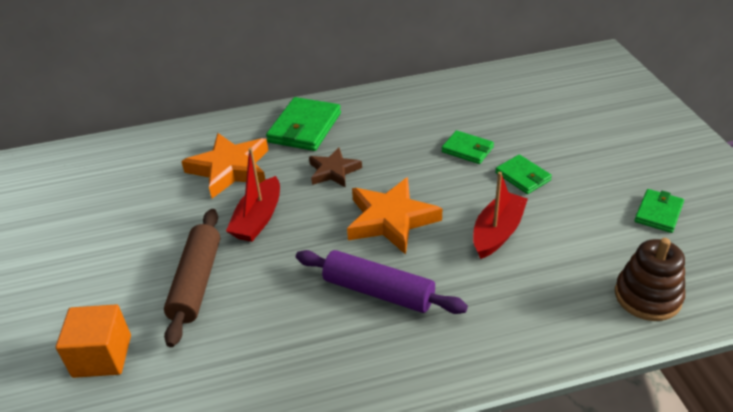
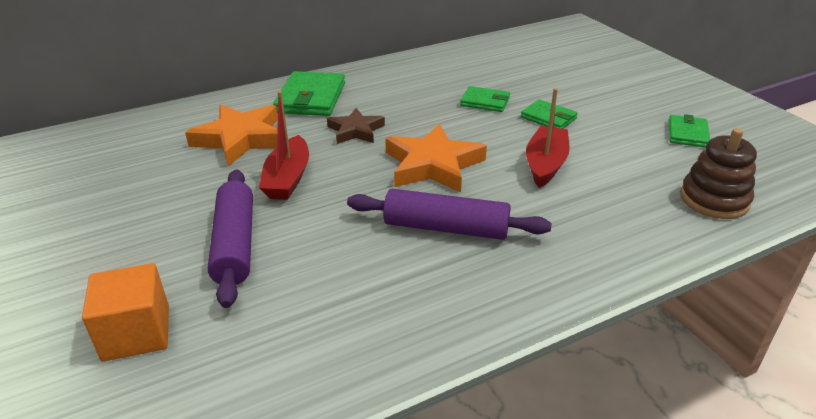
camera: 15 degrees left, 5 degrees down
brown rolling pin [164,209,220,347] -> purple rolling pin [208,169,253,308]

